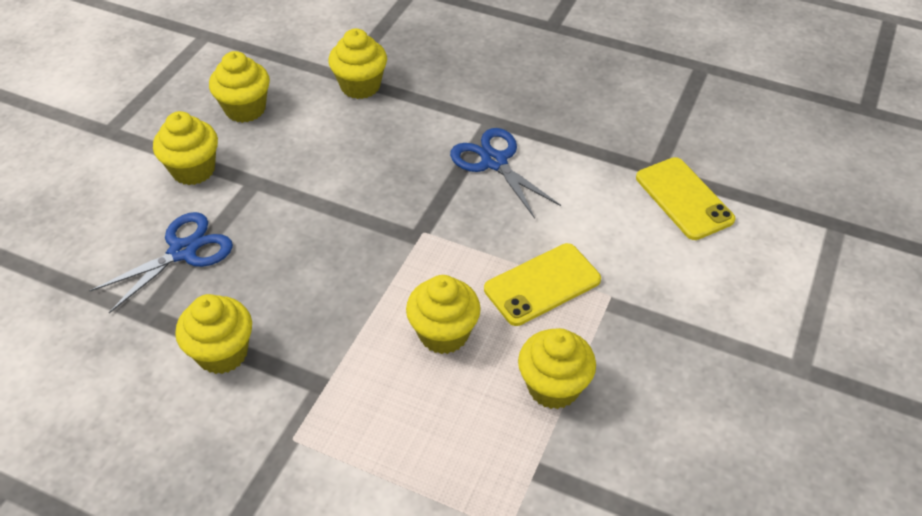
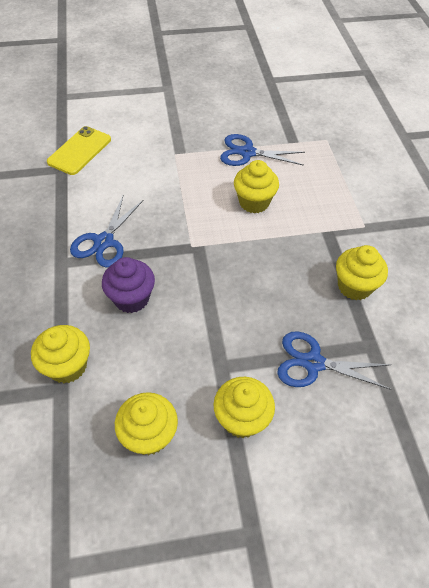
camera: 125 degrees left, 5 degrees up
yellow phone [484,243,601,326] -> none
yellow cupcake [518,328,596,409] -> blue scissors [220,134,305,166]
none -> purple cupcake [102,257,155,313]

